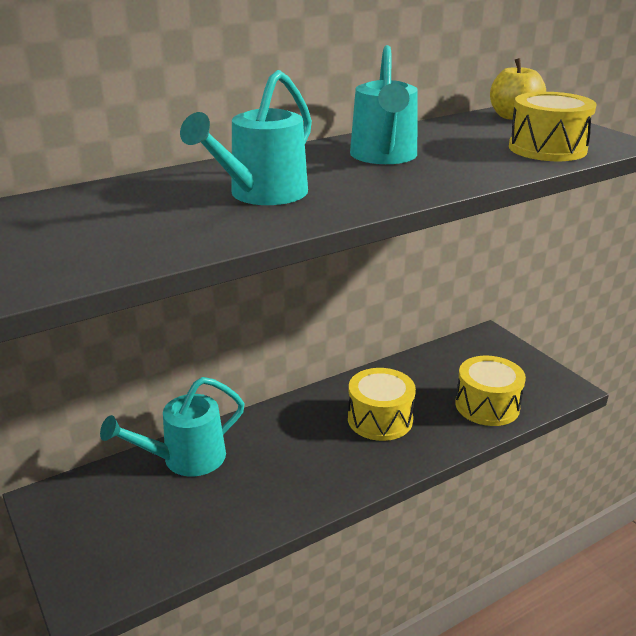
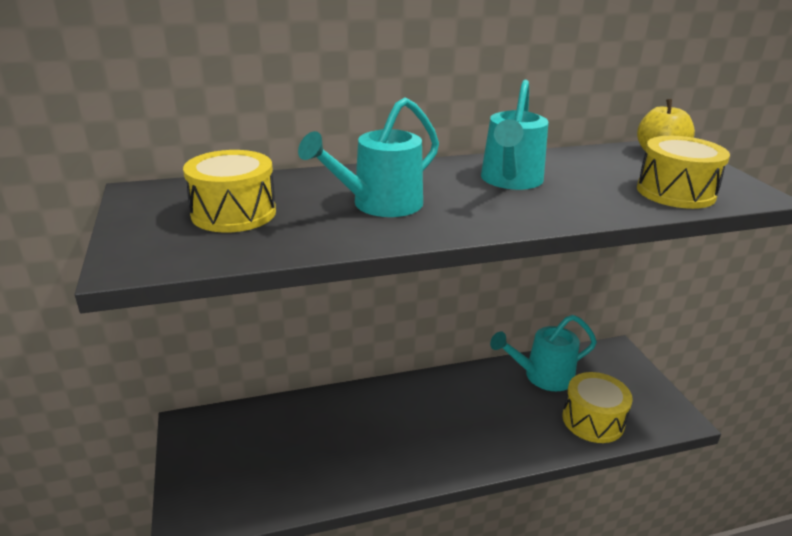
camera: 15 degrees right, 0 degrees up
turquoise watering can [100,377,245,476] -> turquoise watering can moved to [490,315,597,391]
yellow drum [348,368,416,441] -> yellow drum moved to [183,150,276,233]

